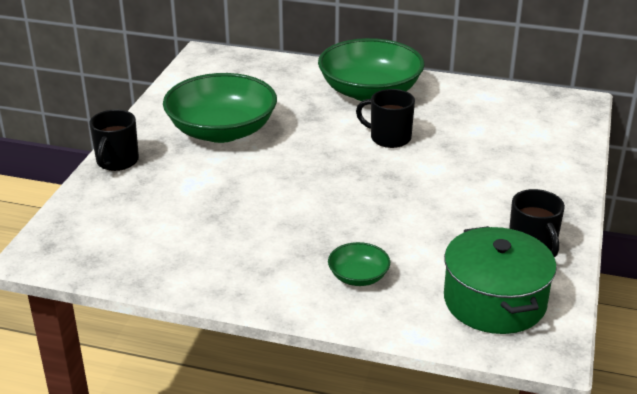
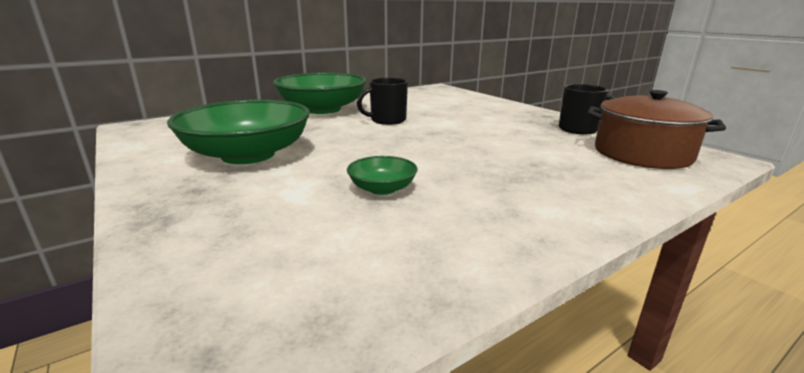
camera: 50 degrees left, 10 degrees down
black mug [89,110,139,171] -> none
green bowl [328,242,390,286] -> green bowl moved to [347,156,418,195]
green pot [444,226,557,334] -> brown pot [587,90,726,169]

